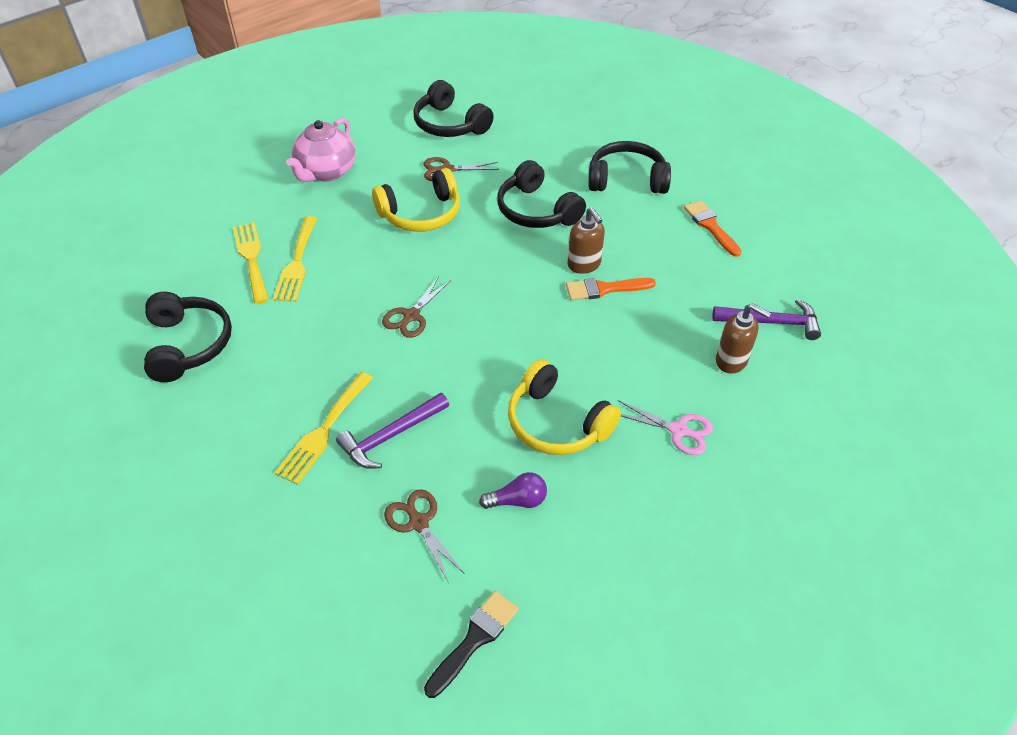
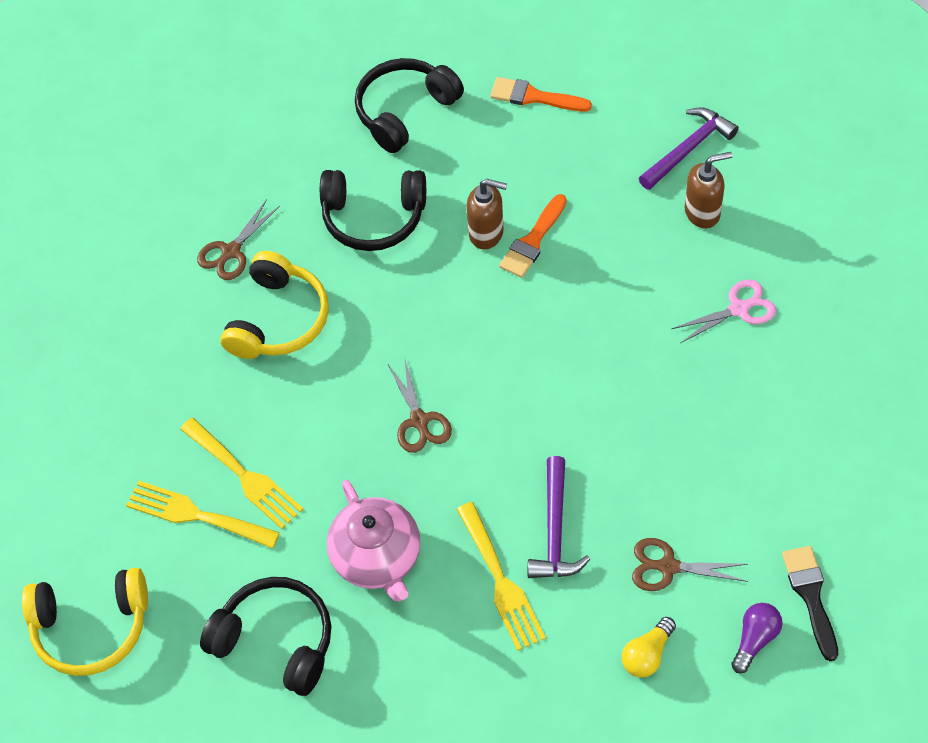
camera: 45 degrees left, 10 degrees up
pink teapot [286,118,356,182] -> pink teapot moved to [327,480,421,602]
black headphones [414,80,494,137] -> none
purple light bulb [479,472,547,509] -> purple light bulb moved to [731,603,782,673]
yellow headphones [508,359,621,455] -> yellow headphones moved to [22,568,148,676]
none -> yellow light bulb [622,617,676,678]

